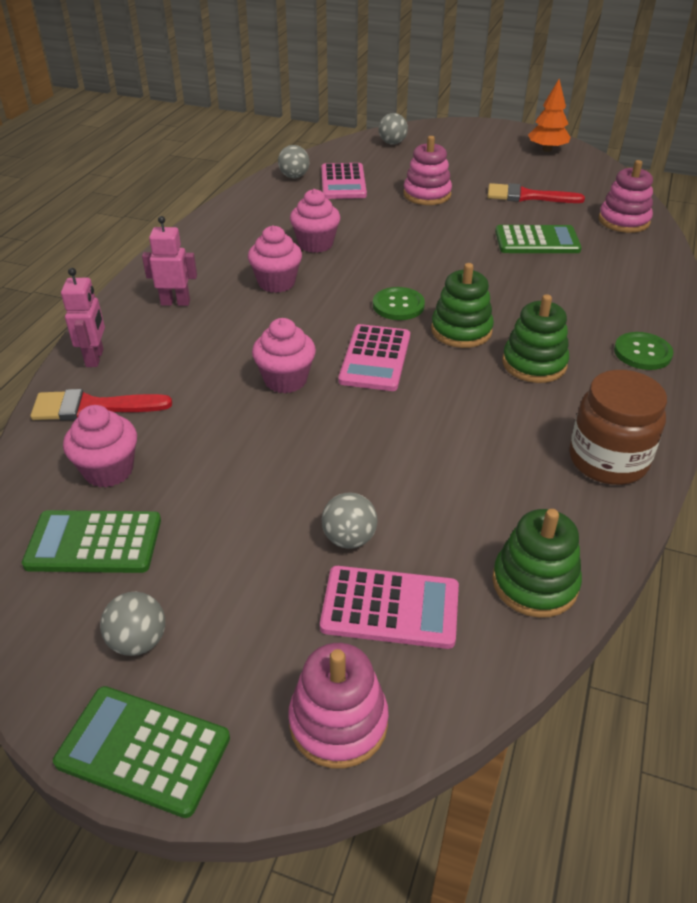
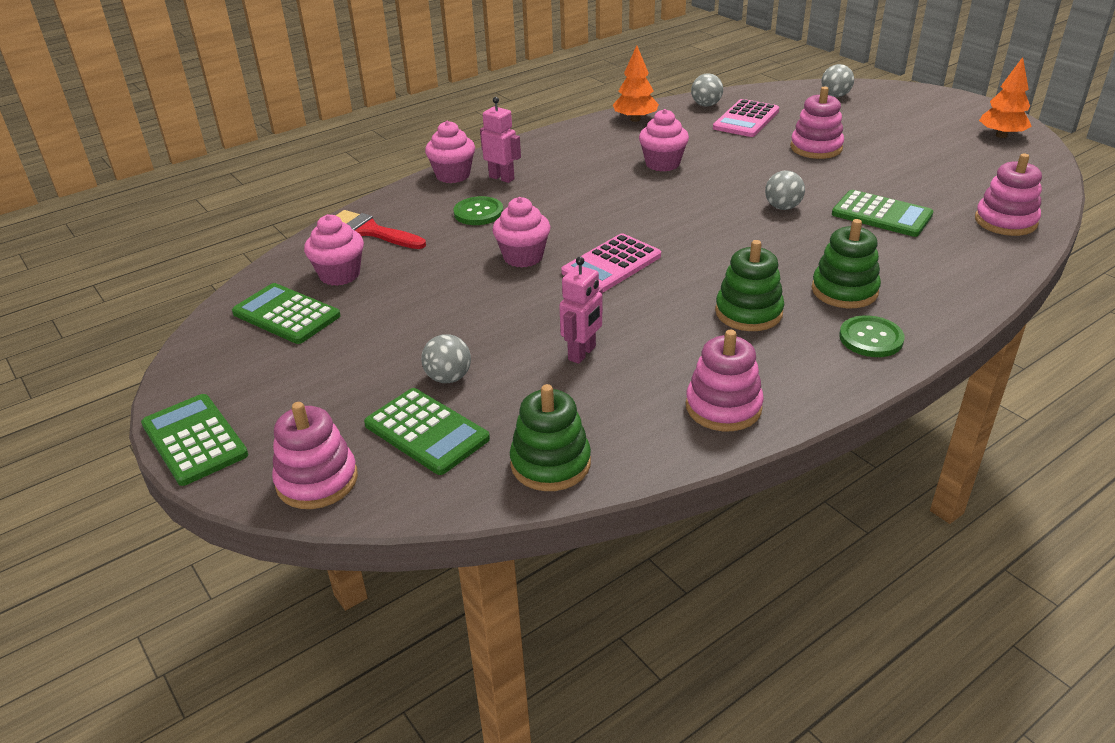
camera: 35 degrees right, 5 degrees down
pink robot [61,268,105,367] -> pink robot moved to [559,257,603,364]
grey ball [100,592,165,656] -> grey ball moved to [765,171,805,210]
pink cupcake [248,225,302,293] -> pink cupcake moved to [425,121,475,183]
pink calculator [320,566,459,649] -> green calculator [364,388,490,475]
green button [373,287,425,320] -> green button moved to [453,196,503,225]
green stacking toy [431,263,494,348] -> green stacking toy moved to [812,219,881,308]
red brush [487,183,585,203] -> none
brown jar [569,370,667,485] -> pink stacking toy [686,330,764,431]
none -> orange tree [613,45,659,122]

